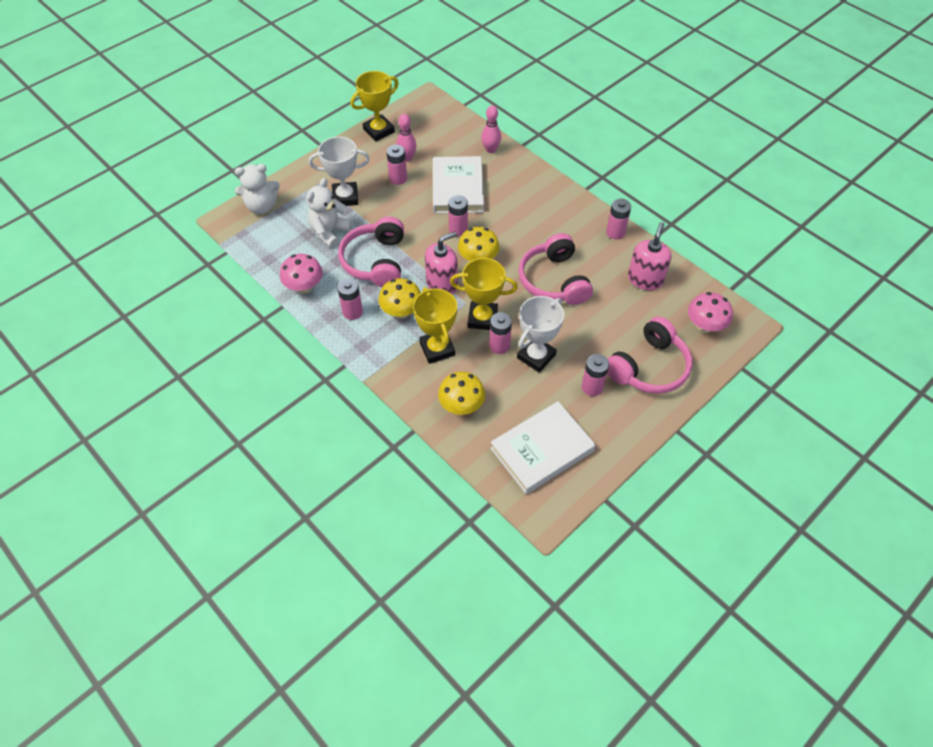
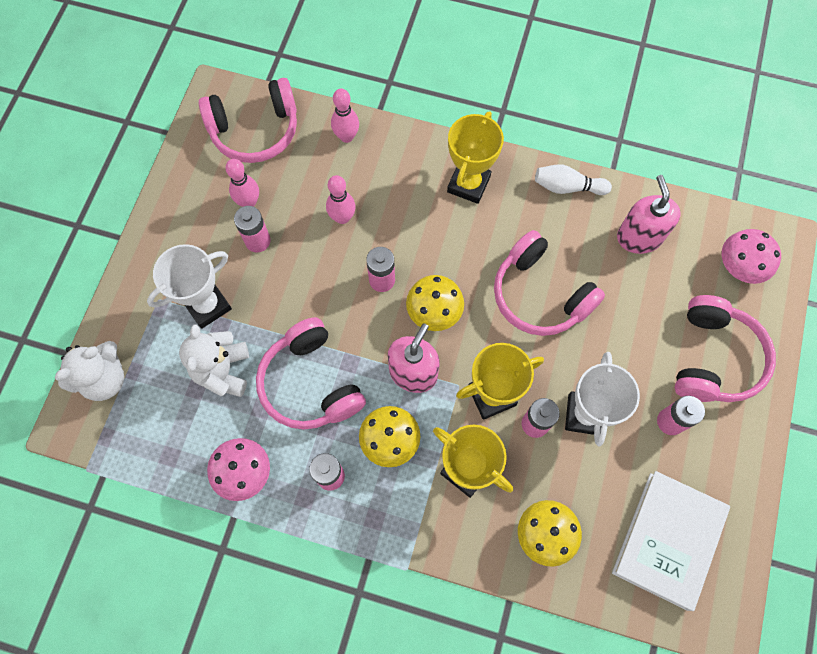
camera: 30 degrees left, 15 degrees up
yellow trophy [351,71,399,141] -> yellow trophy moved to [447,111,504,204]
white book [433,156,484,214] -> pink bowling pin [326,175,356,224]
pink battery [606,199,631,240] -> white bowling pin [535,164,612,195]
none -> pink headphones [199,78,297,163]

